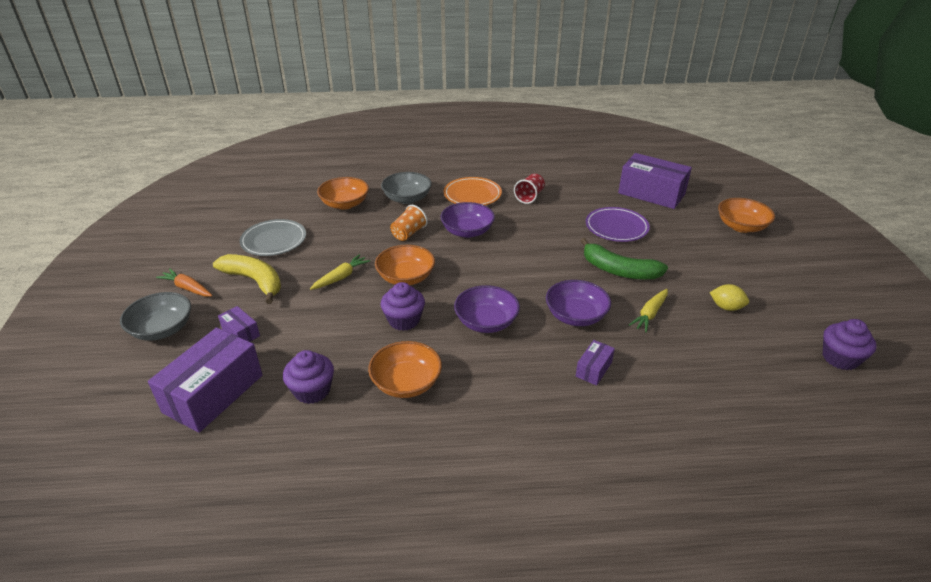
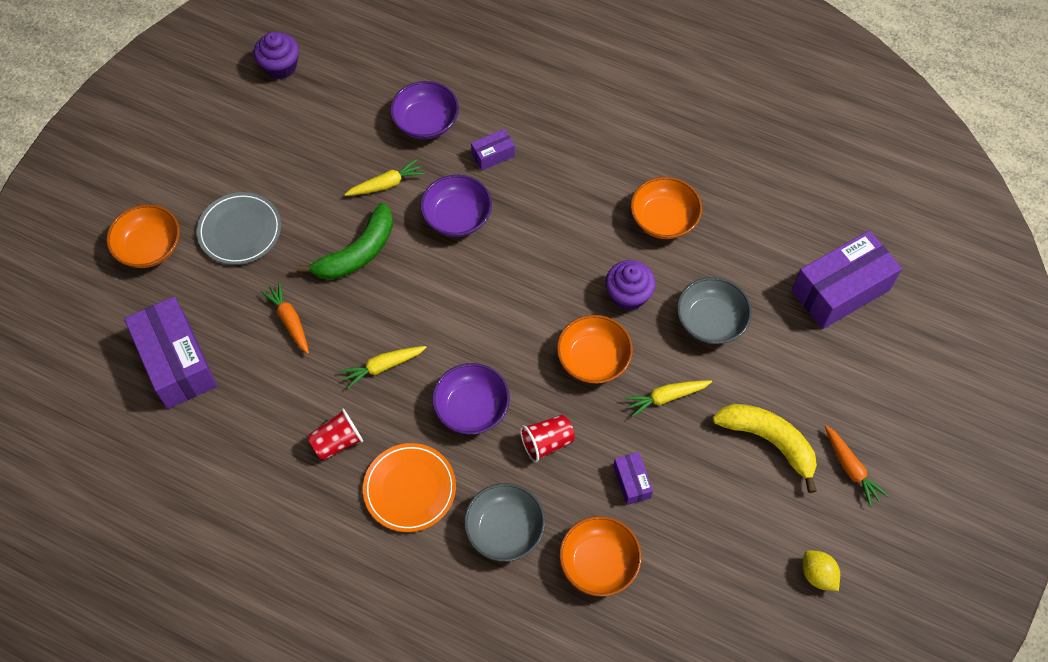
camera: 150 degrees left, 25 degrees up
grey bowl [120,292,191,341] -> grey bowl moved to [677,277,752,344]
yellow banana [213,254,281,304] -> yellow banana turned 150 degrees clockwise [713,404,817,493]
purple box [218,306,260,342] -> purple box moved to [613,452,653,505]
grey plate [240,219,306,256] -> grey plate moved to [197,192,281,265]
purple cupcake [283,350,334,404] -> none
orange cup [390,205,428,241] -> red cup [520,415,575,462]
purple bowl [454,285,520,333] -> purple bowl moved to [390,81,459,139]
green banana [580,238,668,280] -> green banana turned 75 degrees clockwise [296,203,393,280]
purple plate [586,207,650,242] -> orange carrot [261,282,309,354]
yellow lemon [709,284,749,311] -> yellow lemon moved to [803,550,840,591]
none -> yellow carrot [340,346,427,389]

